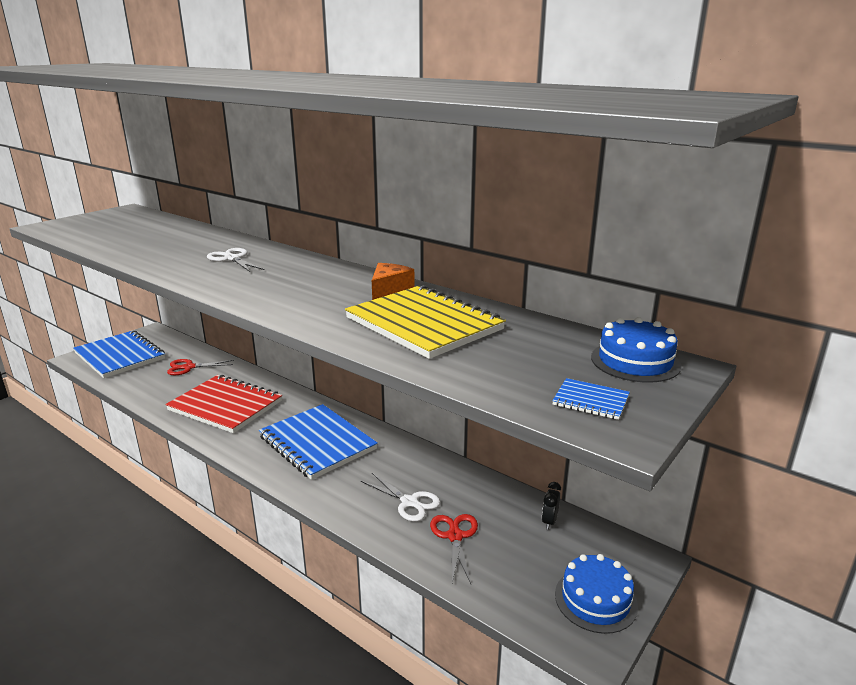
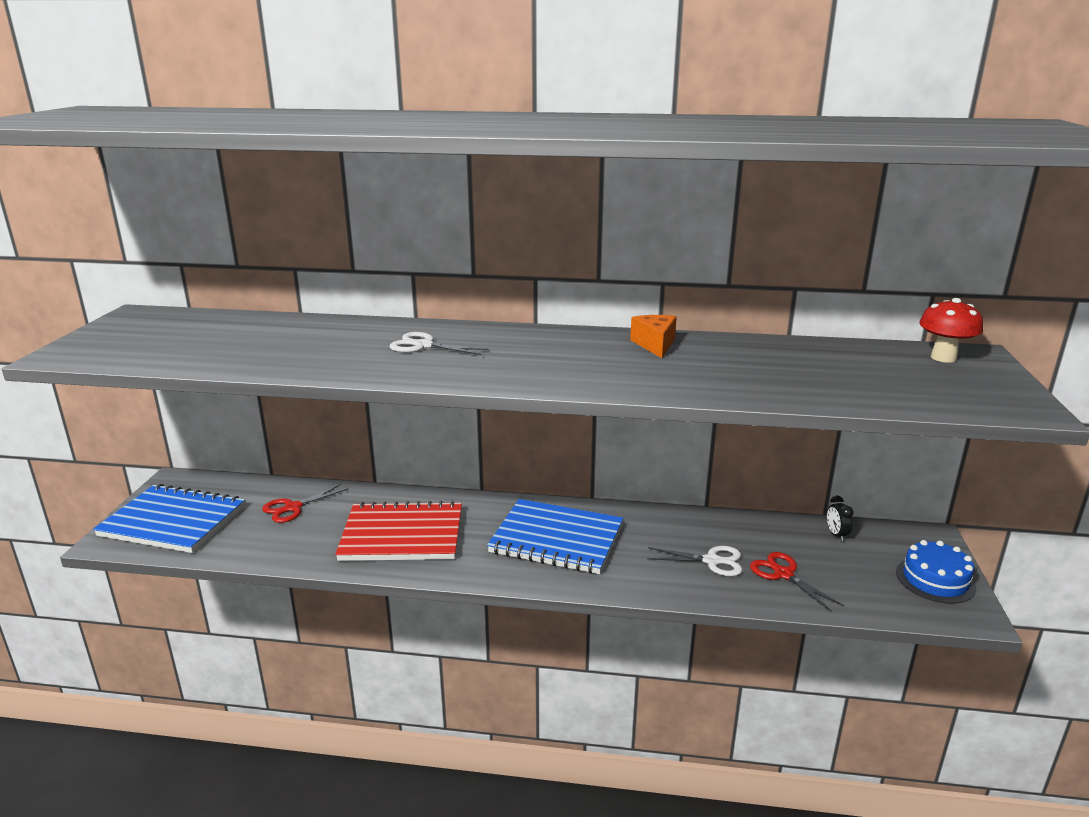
camera: 30 degrees left, 0 degrees up
yellow notebook [345,285,506,359] -> none
blue notebook [552,378,630,420] -> none
blue cake [591,317,681,383] -> red mushroom [919,298,983,363]

